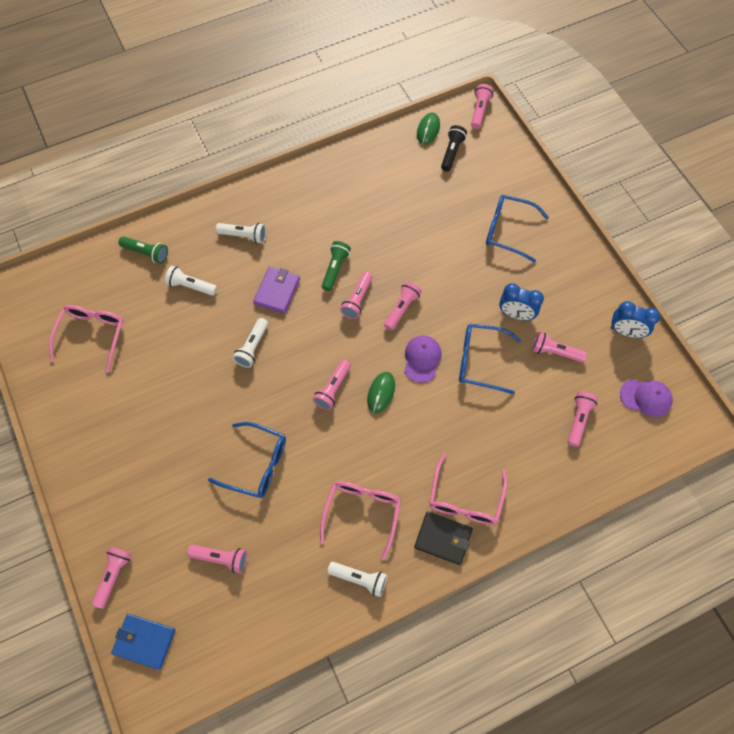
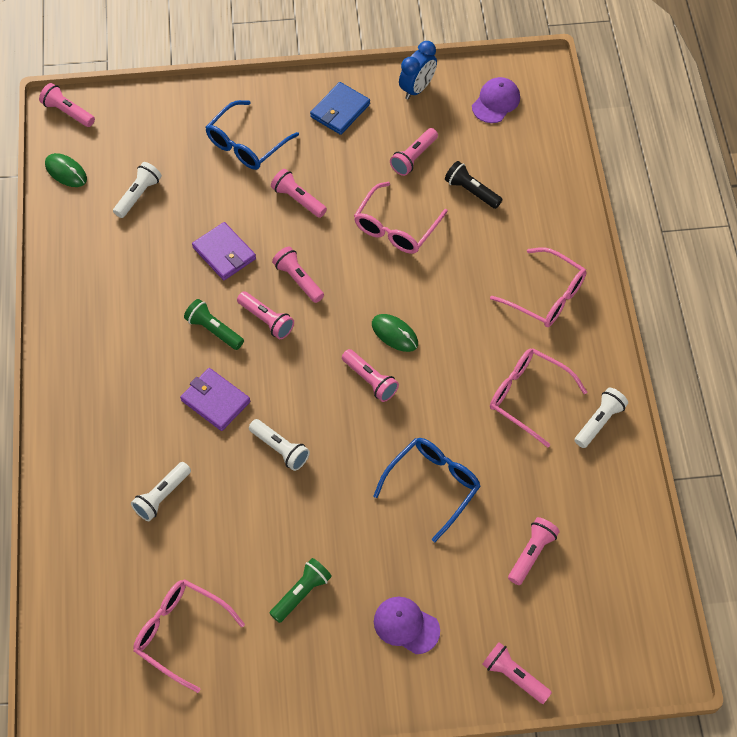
camera: 70 degrees left, 5 degrees down
blue wallet [111,614,175,670] -> blue wallet moved to [310,82,370,135]
green flashlight [118,236,168,264] -> green flashlight moved to [269,558,332,623]
white flashlight [216,223,266,244] -> white flashlight moved to [113,162,162,218]
purple cap [404,336,441,383] -> purple cap moved to [374,597,440,654]
black wallet [414,512,473,565] -> none
black flashlight [441,125,467,171] -> black flashlight moved to [445,161,502,209]
blue glasses [459,324,521,395] -> pink glasses [354,182,448,254]
blue clock [499,283,544,321] -> none
pink flashlight [568,391,598,447] -> pink flashlight moved to [271,169,327,218]
none -> purple wallet [192,222,256,280]

